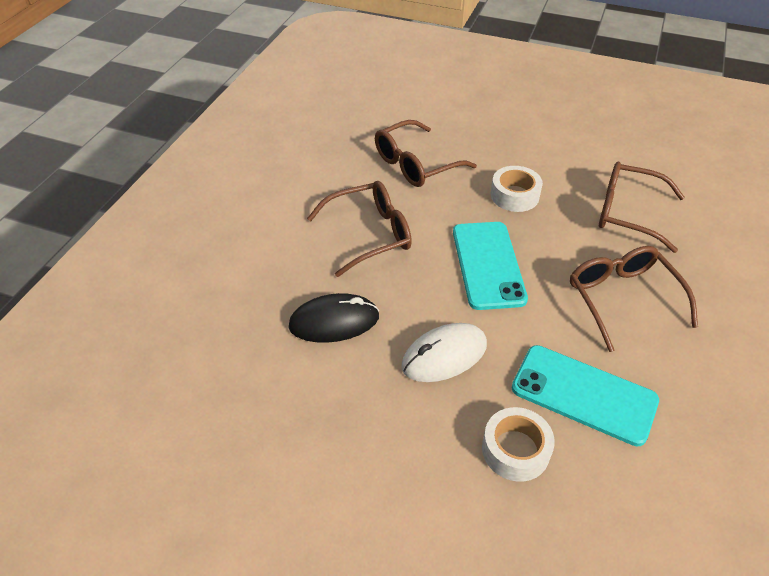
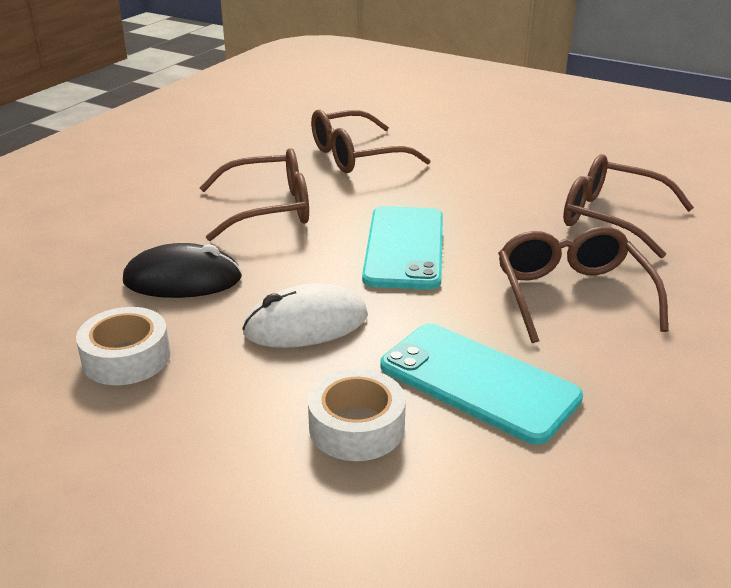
camera: 10 degrees right, 15 degrees down
white tape [491,166,543,212] -> white tape moved to [76,307,170,385]

